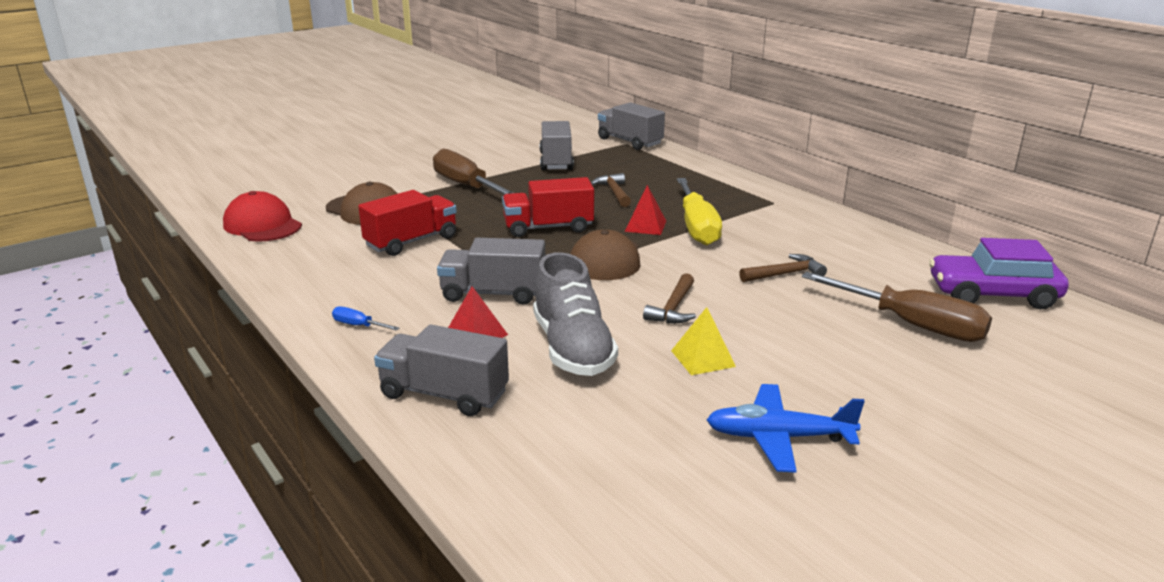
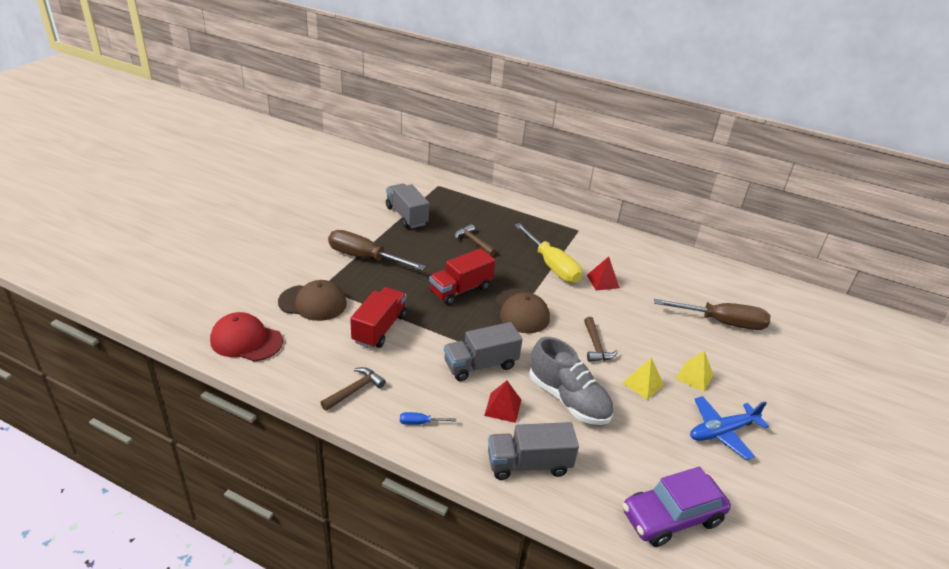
camera: 30 degrees left, 10 degrees up
grey truck [598,102,665,150] -> none
red pyramid [625,185,666,235] -> red pyramid moved to [587,257,620,290]
brown hammer [739,254,827,282] -> brown hammer moved to [320,367,386,411]
purple car [929,238,1069,309] -> purple car moved to [622,467,731,547]
none -> yellow pyramid [676,351,713,392]

